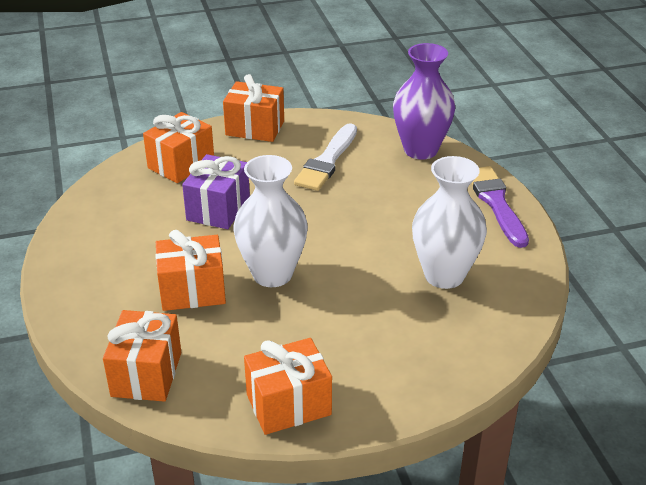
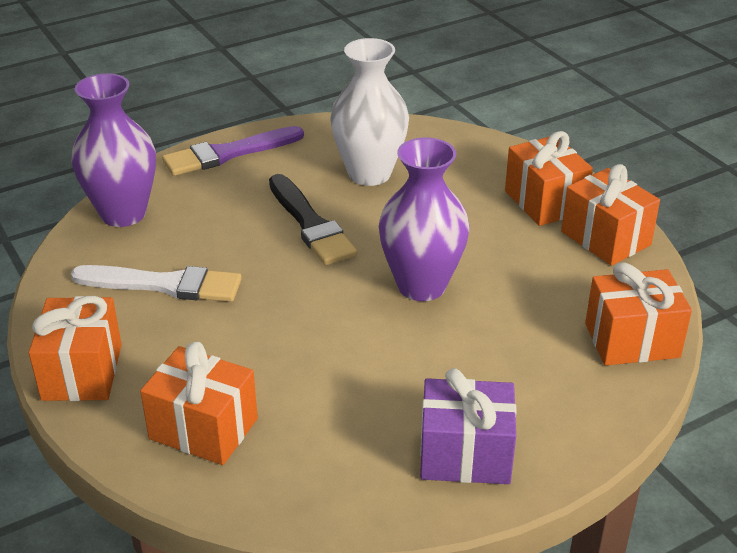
camera: 105 degrees left, 0 degrees up
orange gift [155,230,226,311] -> orange gift moved to [505,131,593,226]
purple gift [182,154,250,229] -> purple gift moved to [420,368,517,484]
white vase [234,155,308,287] -> purple vase [379,137,470,301]
none -> black brush [269,174,357,265]

